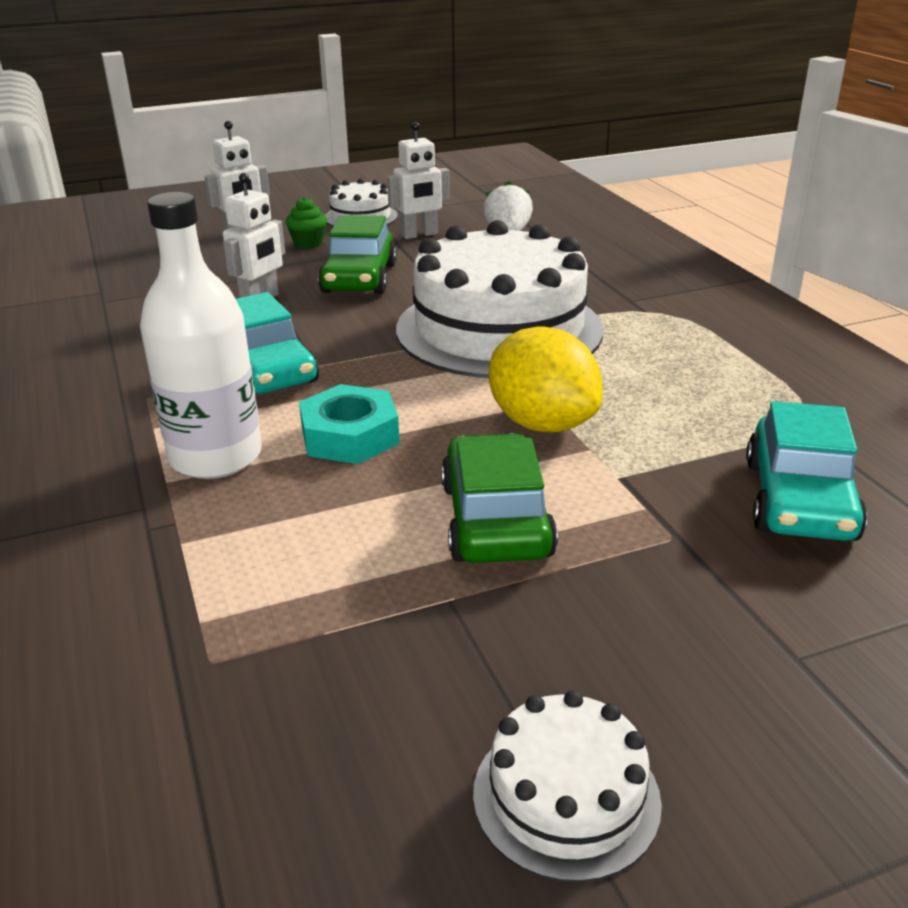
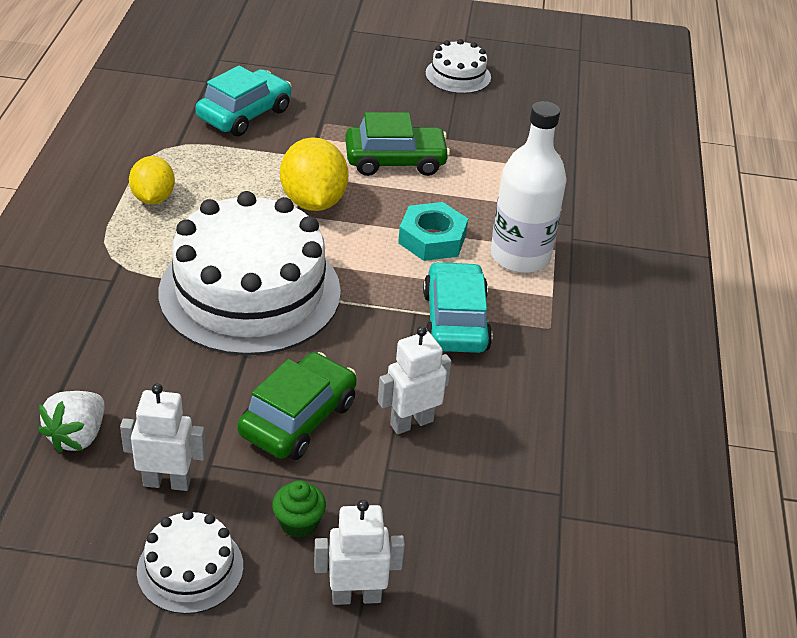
camera: 155 degrees left, 10 degrees up
green car [441,433,558,563] -> green car turned 120 degrees counterclockwise [345,112,450,176]
none -> yellow lemon [129,156,175,204]

